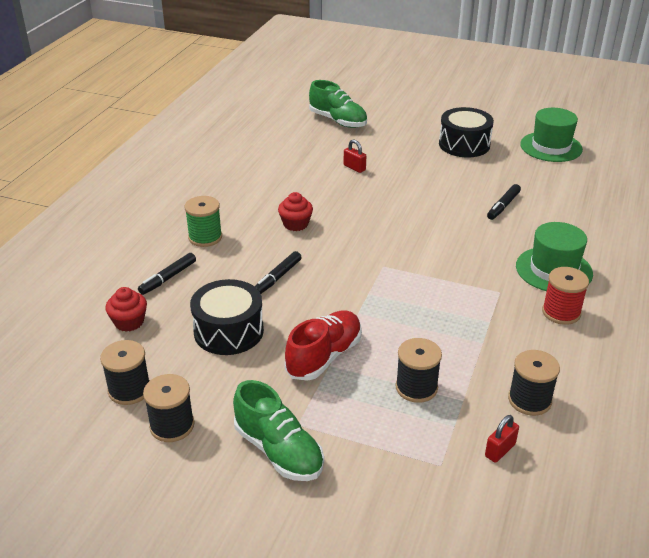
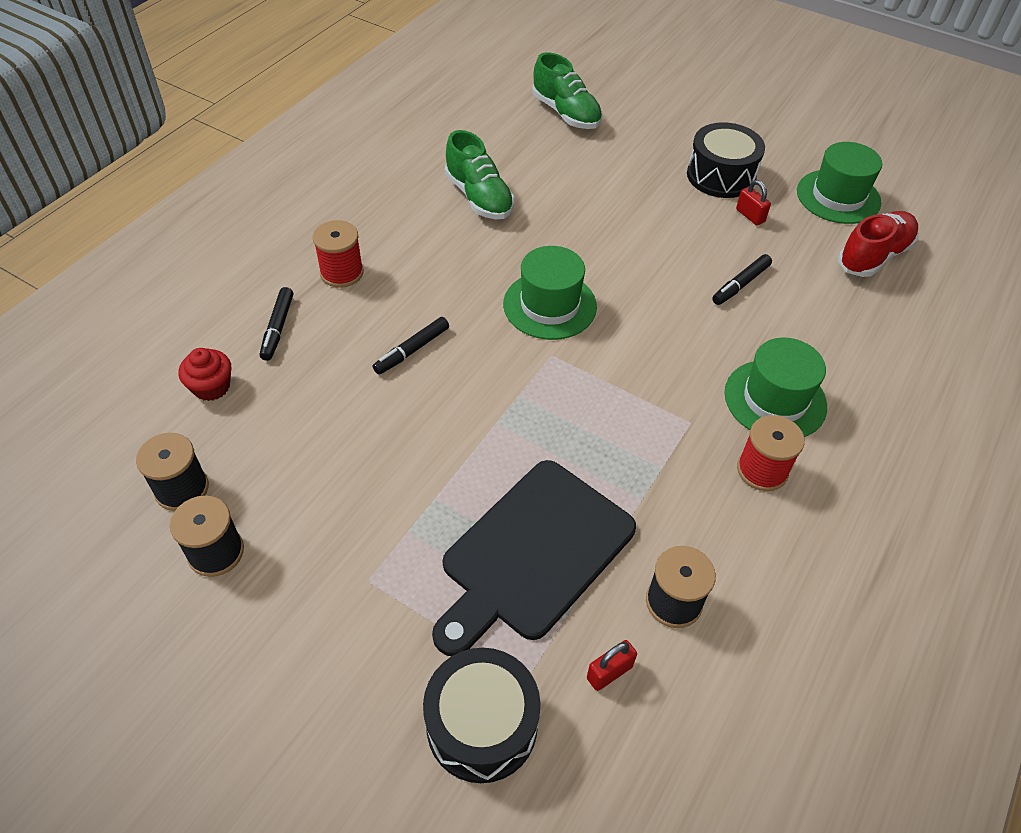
camera: 10 degrees right, 15 degrees up
black marker [138,253,196,295] -> black marker turned 45 degrees counterclockwise [260,287,293,361]
green spool [185,196,222,247] -> red spool [313,220,364,288]
black drum [190,279,264,355] -> black drum moved to [423,648,541,783]
green shoe [233,380,324,481] -> green shoe moved to [445,130,514,219]
red cupcake [278,192,313,231] -> none
red shoe [285,310,362,381] -> red shoe moved to [838,211,919,277]
red padlock [344,139,366,173] -> red padlock moved to [736,180,771,226]
black spool [396,338,442,403] -> black cutting board [432,460,636,656]
none -> green hat [503,246,597,340]

